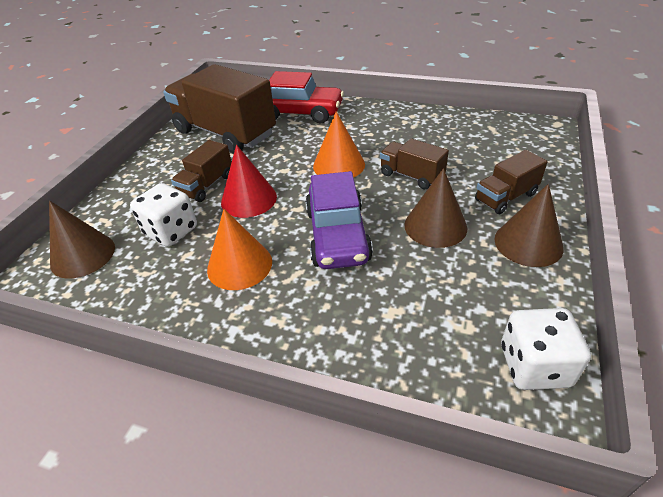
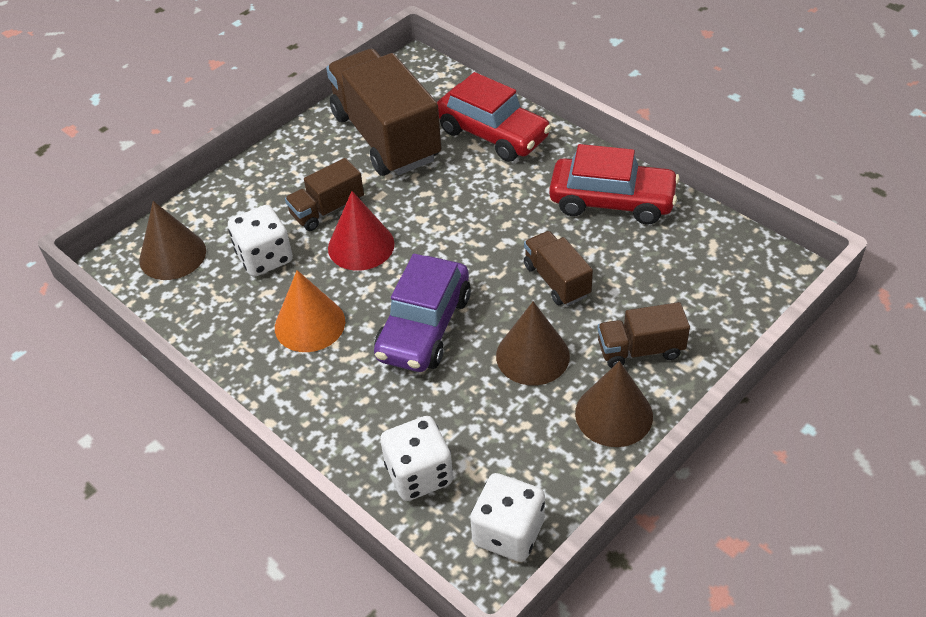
camera: 25 degrees right, 5 degrees up
orange cone [313,111,365,178] -> none
none -> white dice [380,416,453,501]
none -> red car [549,144,680,224]

